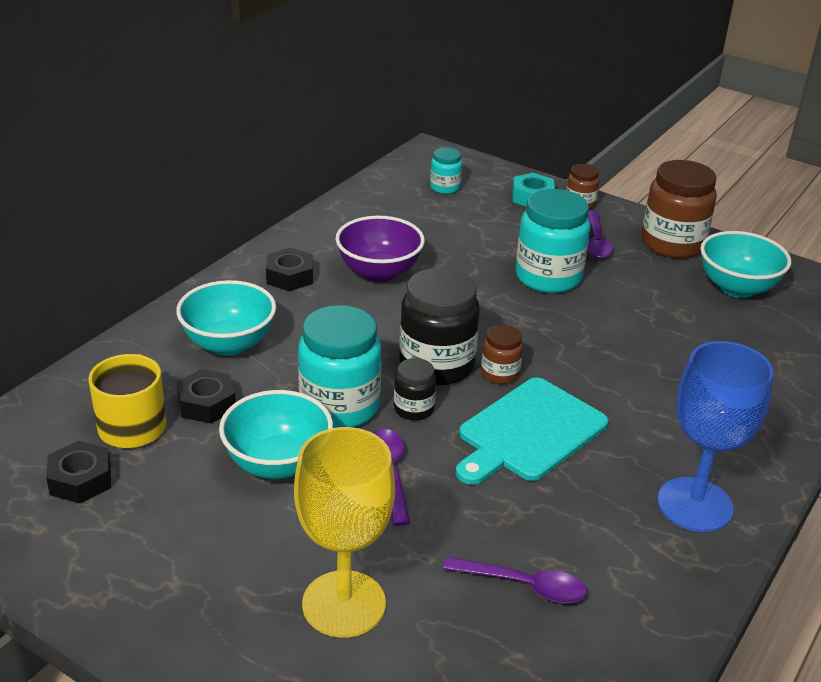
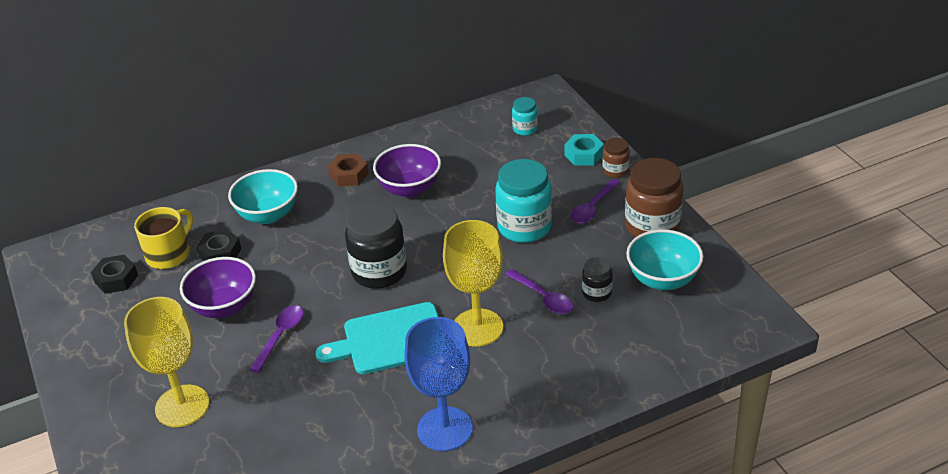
camera: 35 degrees right, 5 degrees up
turquoise bowl [219,390,333,479] -> purple bowl [180,257,256,318]
black nut [266,248,313,291] -> brown nut [328,154,369,187]
turquoise jar [298,305,381,428] -> none
black jar [394,358,436,420] -> black jar moved to [582,257,613,302]
purple spoon [443,556,587,604] -> purple spoon moved to [505,269,574,314]
brown jar [481,325,523,384] -> none
none -> yellow goblet [443,220,503,347]

